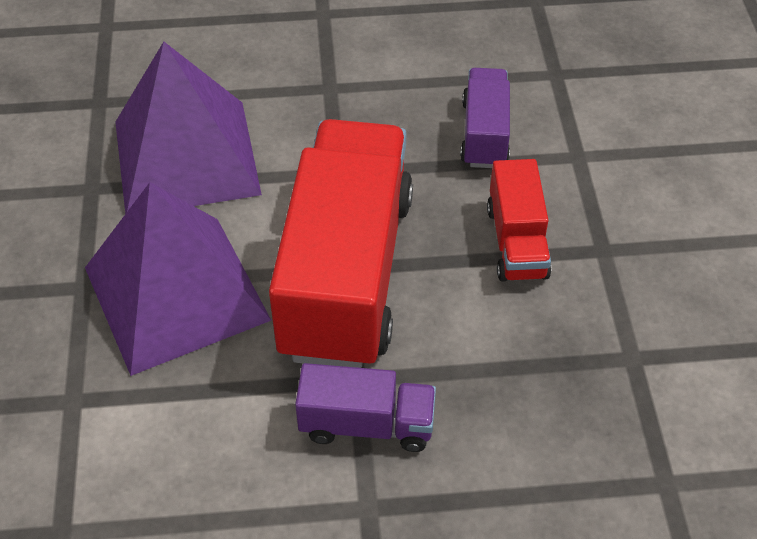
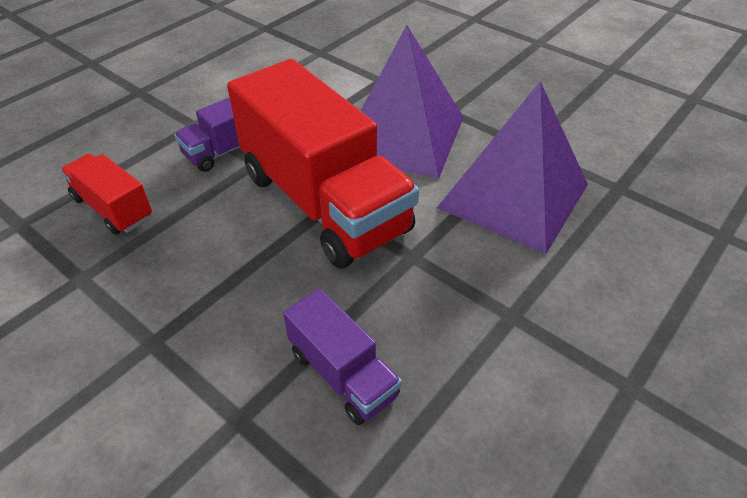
camera: 135 degrees right, 5 degrees down
red truck [487,159,551,282] -> red truck moved to [60,154,152,235]

